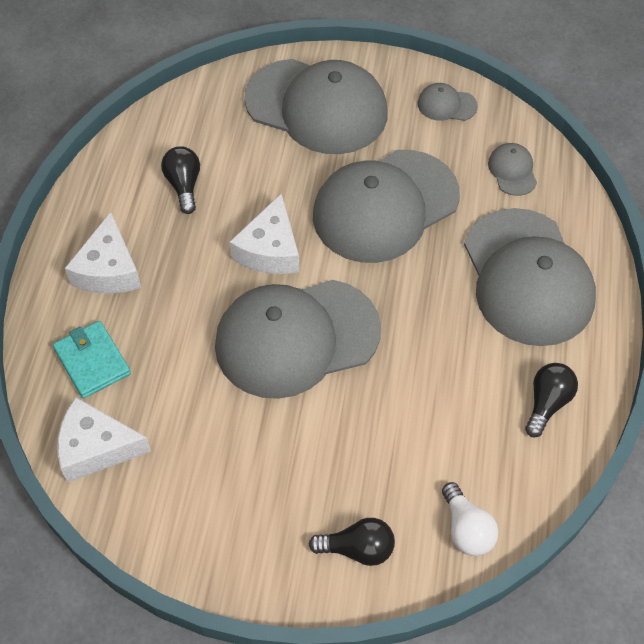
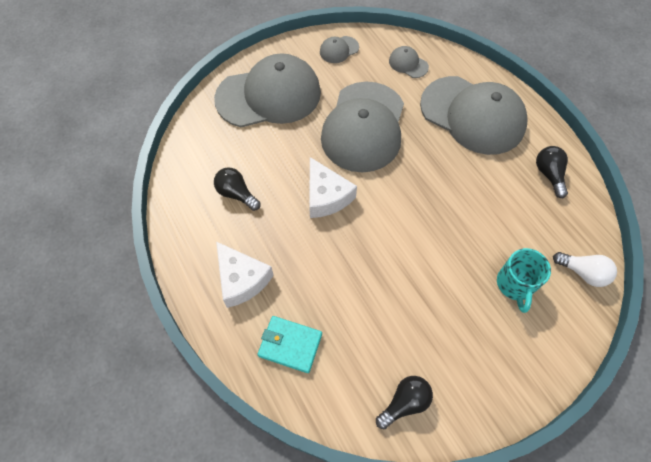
camera: 40 degrees left, 5 degrees up
white cheese [58,397,151,482] -> none
grey cap [215,280,381,399] -> none
black light bulb [309,518,395,566] -> black light bulb moved to [376,376,433,429]
none -> turquoise mug [497,248,551,313]

